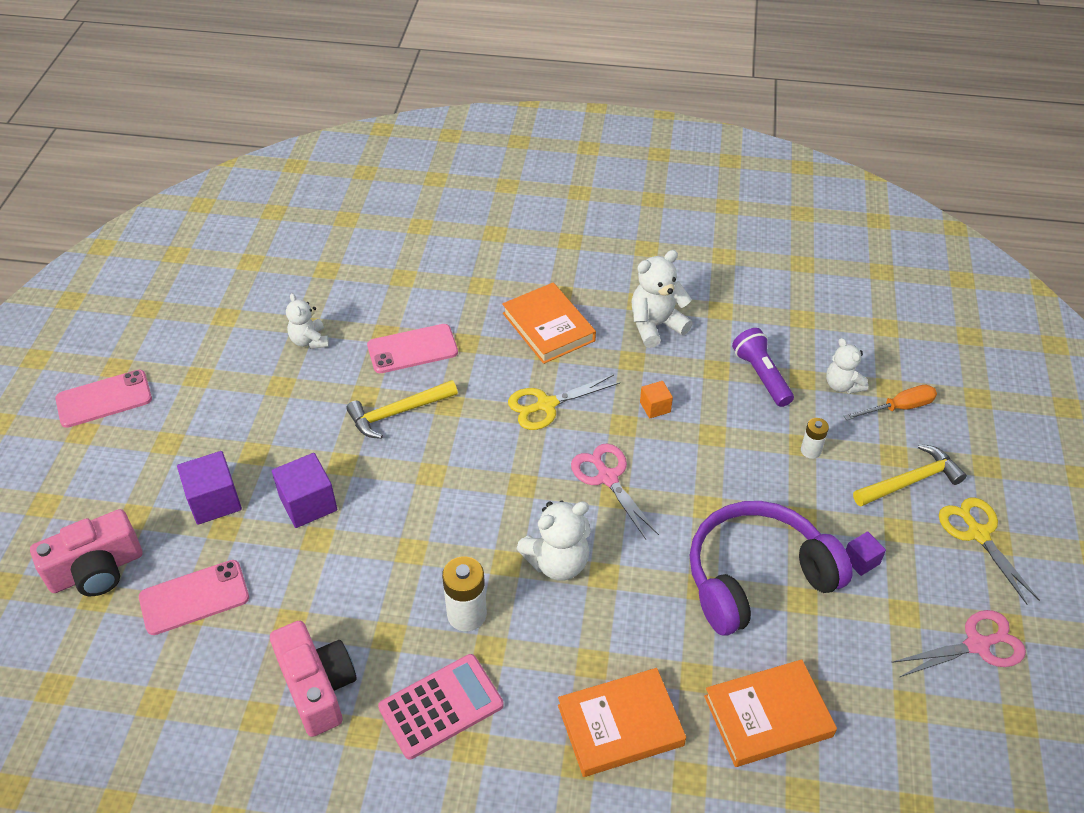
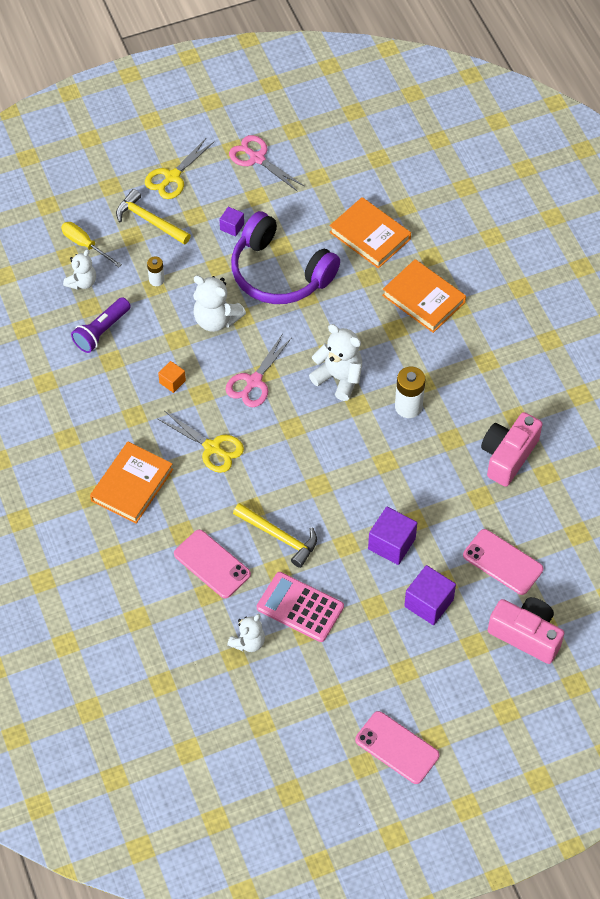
camera: 120 degrees left, 10 degrees up
pink calculator [378,654,504,760] -> pink calculator moved to [257,572,344,642]
white teddy bear [632,250,693,348] -> white teddy bear moved to [193,275,246,332]
orange screwdriver [844,385,937,420] -> yellow screwdriver [61,222,122,268]

